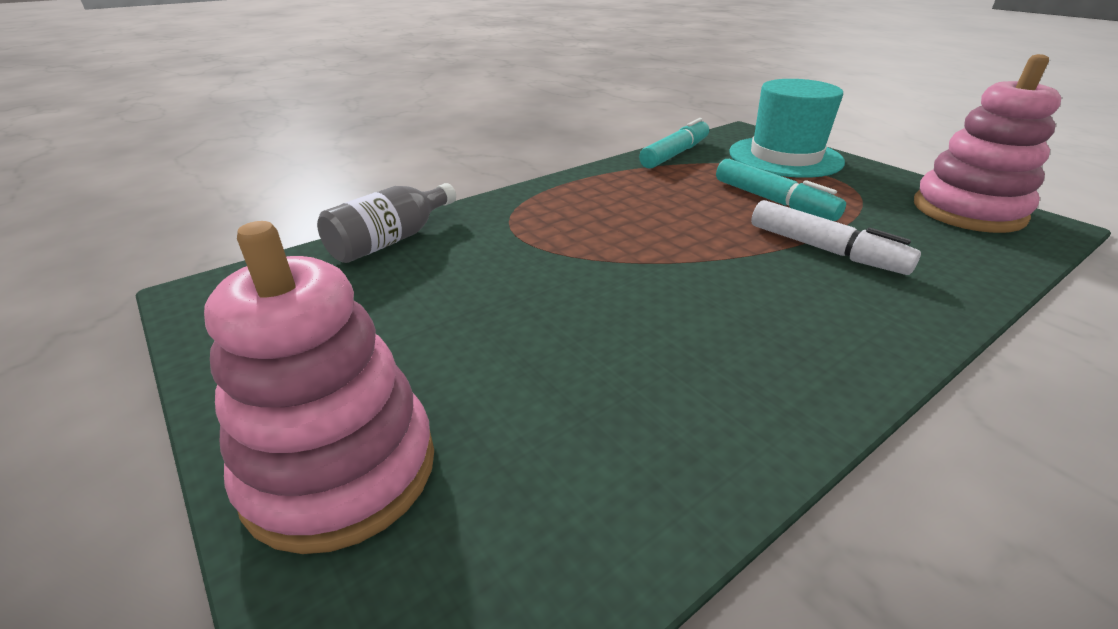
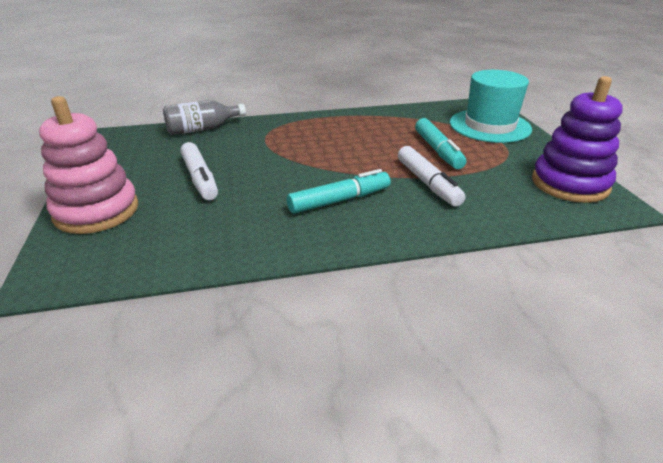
camera: 25 degrees right, 0 degrees up
turquoise marker [639,118,709,169] -> turquoise marker moved to [287,169,390,214]
pink stacking toy [914,54,1061,233] -> purple stacking toy [532,76,623,203]
none -> white marker [180,142,218,200]

